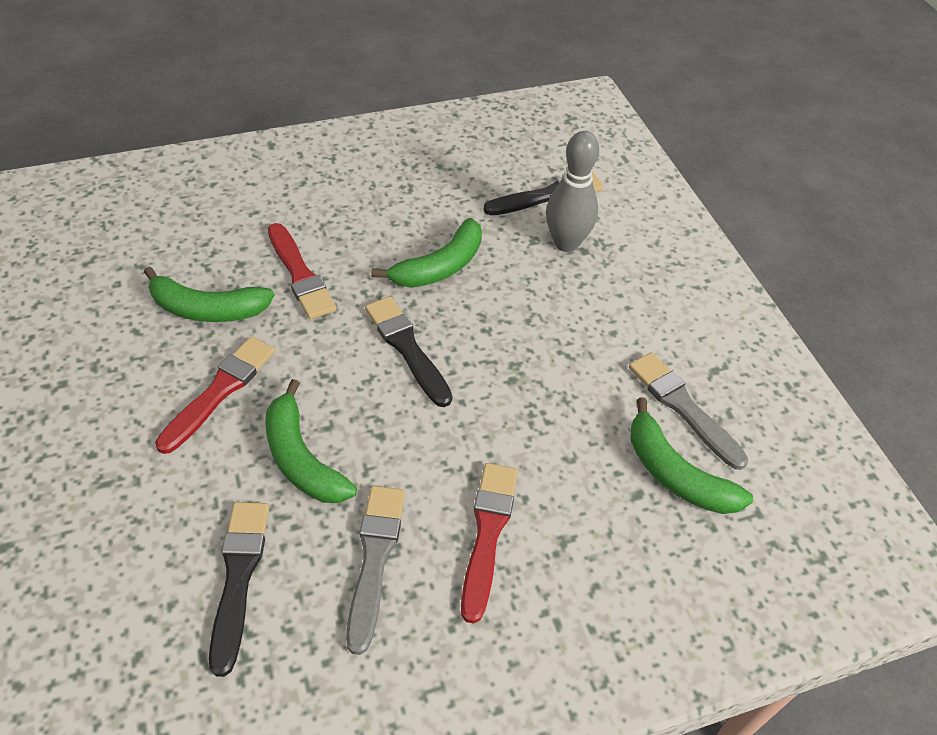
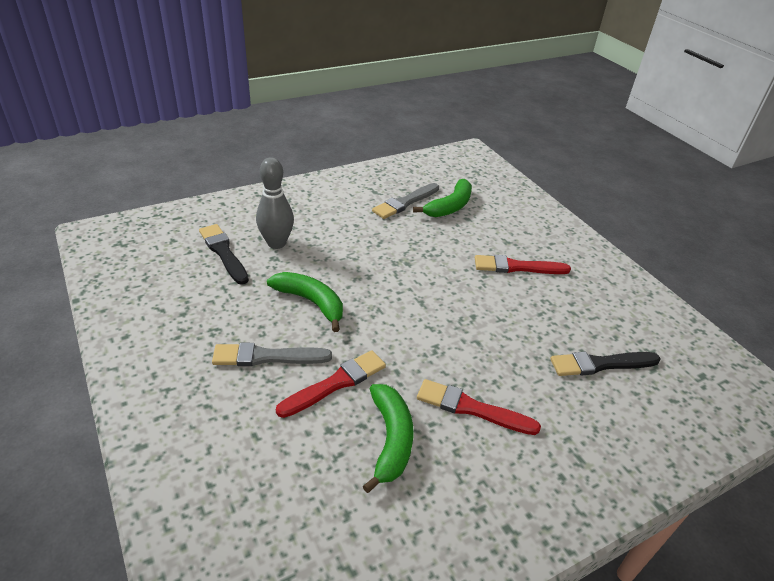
camera: 100 degrees left, 10 degrees down
green banana [265,379,357,503] -> none
grey brush [346,486,405,655] -> grey brush moved to [212,343,332,366]
black brush [365,296,452,407] -> none

